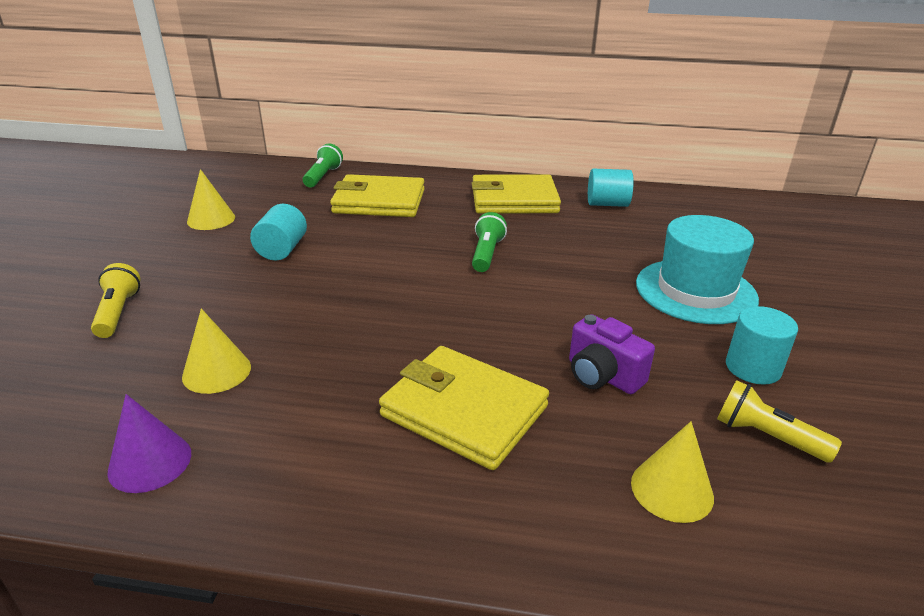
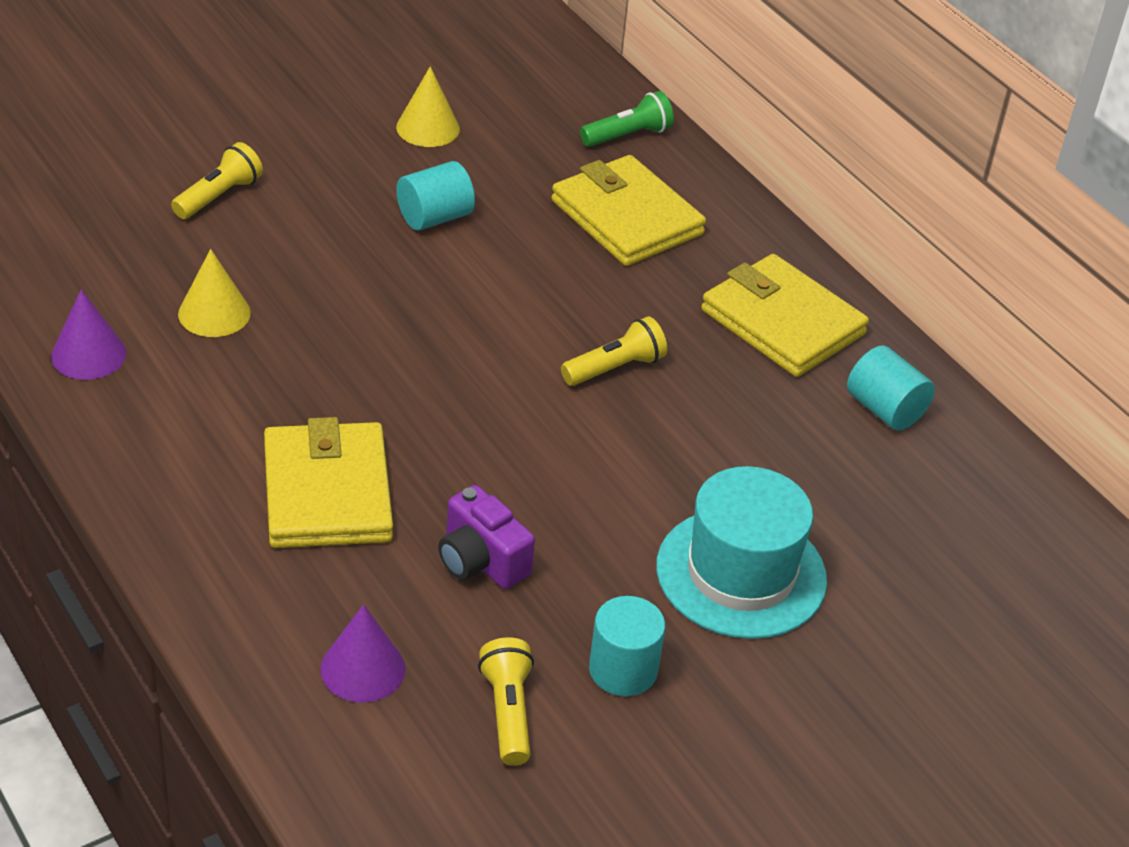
camera: 45 degrees right, 10 degrees up
green flashlight [472,212,507,272] -> yellow flashlight [561,316,667,386]
purple camera [569,314,655,394] -> purple camera turned 45 degrees counterclockwise [438,485,535,589]
yellow cone [631,421,714,523] -> purple cone [320,604,405,703]

